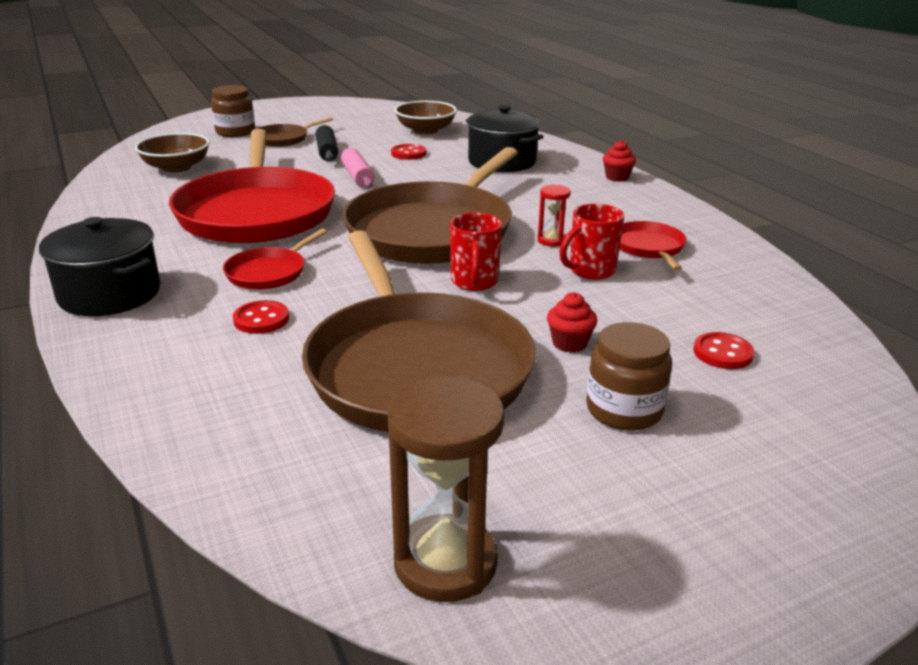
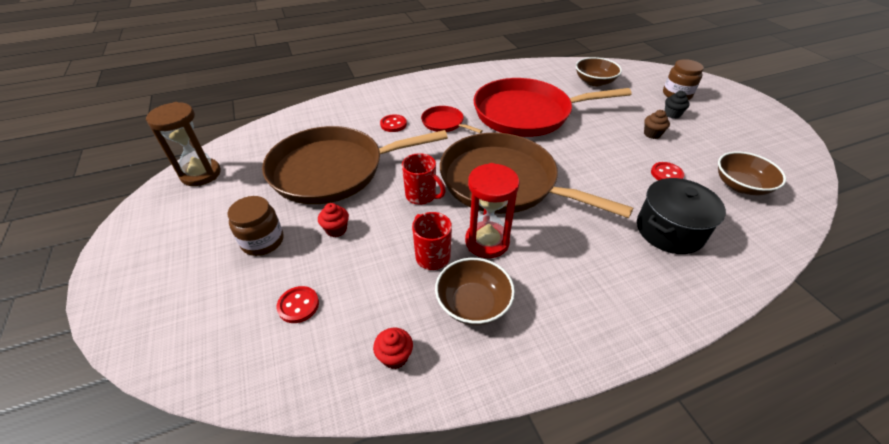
camera: 95 degrees right, 15 degrees up
black pot [39,217,161,316] -> none
brown pan [257,117,333,147] -> black cupcake [665,91,690,119]
black rolling pin [315,125,338,161] -> brown cupcake [644,110,670,139]
pink rolling pin [341,148,375,188] -> none
red mug [450,213,502,291] -> red mug turned 150 degrees counterclockwise [402,153,446,205]
red hourglass [537,185,571,247] -> red hourglass [465,163,519,258], size x1.94
red cupcake [603,140,636,182] -> red cupcake moved to [373,328,413,369]
red pan [620,221,687,271] -> brown bowl [435,258,515,325]

